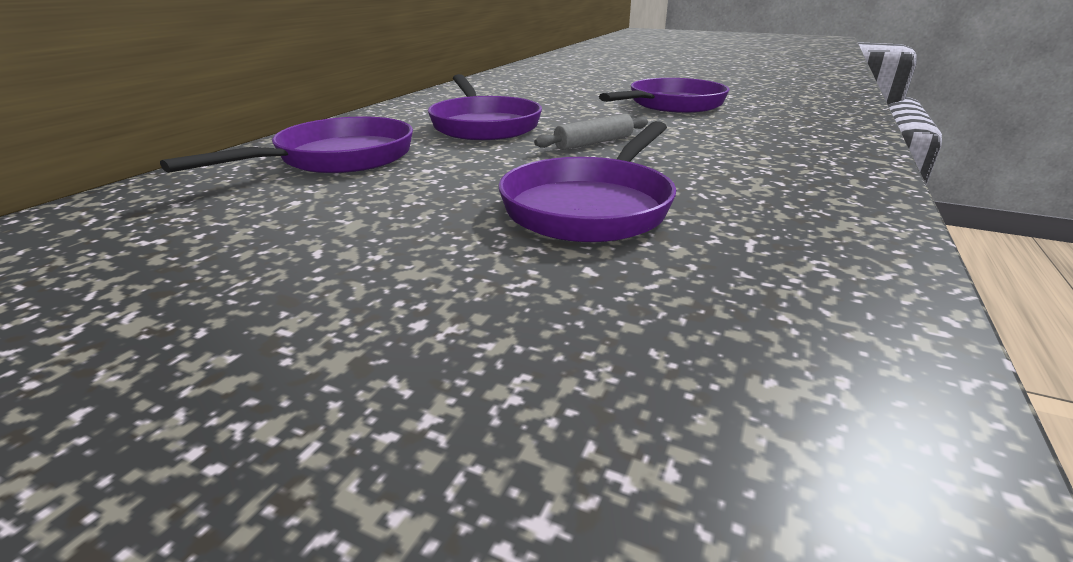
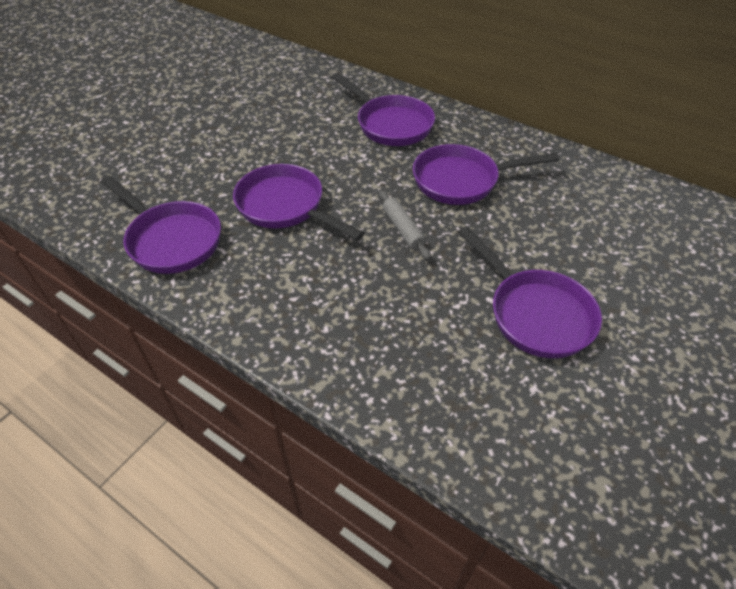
camera: 100 degrees right, 20 degrees up
none -> purple pan [101,175,221,274]

